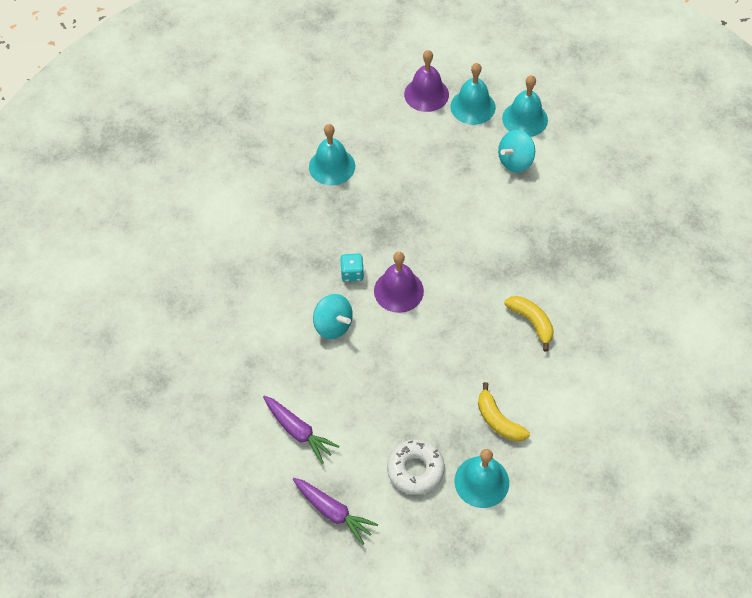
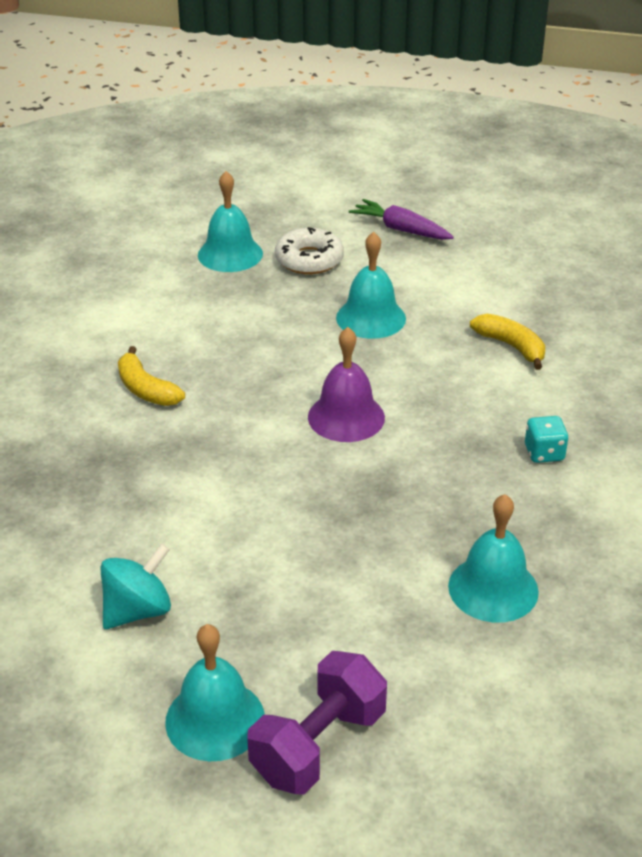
camera: 175 degrees right, 20 degrees down
purple carrot [263,396,339,464] -> none
turquoise spinning top [313,294,353,339] -> none
turquoise dice [340,253,364,282] -> turquoise dice moved to [525,416,569,463]
purple bell [404,50,449,112] -> purple dumbbell [247,651,387,794]
yellow banana [478,382,530,442] -> yellow banana moved to [470,314,545,370]
turquoise bell [502,75,548,137] -> turquoise bell moved to [336,232,406,339]

